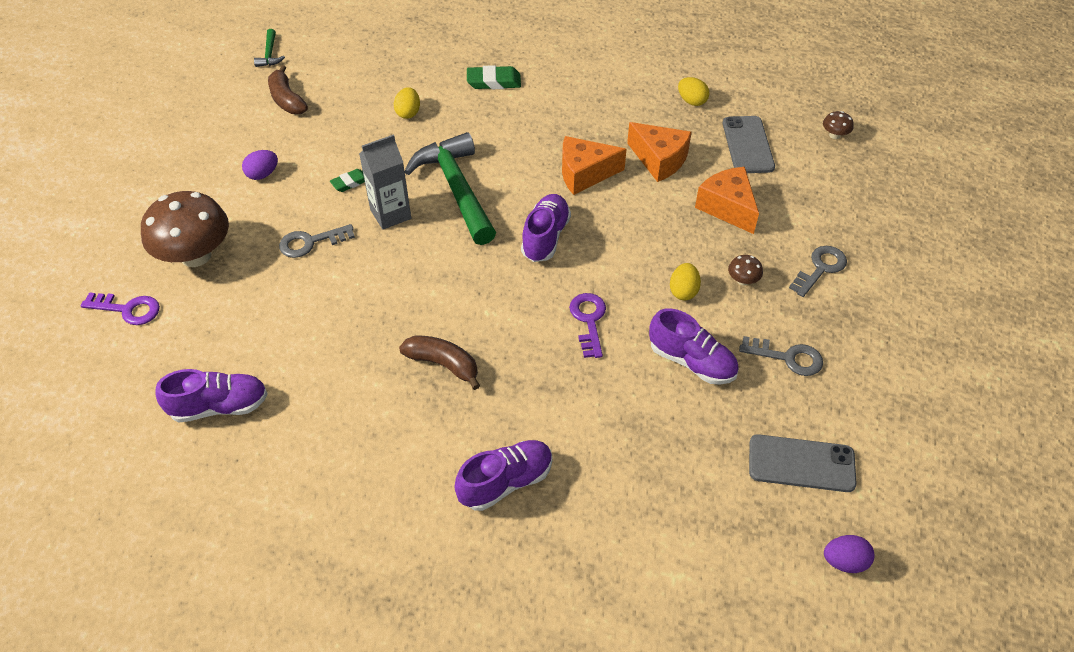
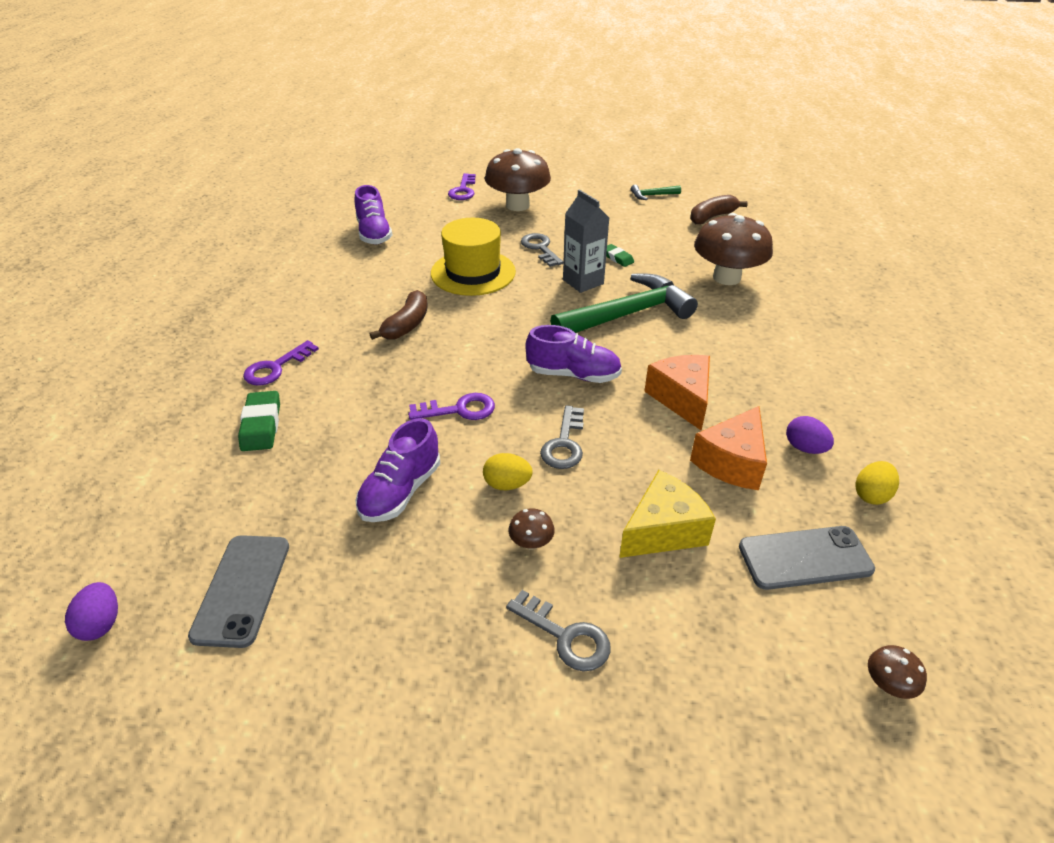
camera: 85 degrees right, 10 degrees down
purple egg [242,150,278,180] -> purple egg moved to [786,416,834,454]
green hammer [254,29,285,67] -> green hammer moved to [631,185,681,200]
yellow egg [394,87,420,119] -> brown mushroom [694,213,773,285]
purple shoe [455,440,553,511] -> purple key [243,340,319,386]
green eraser [467,65,521,89] -> green eraser moved to [238,391,280,451]
orange cheese [695,167,759,234] -> yellow cheese [619,470,716,558]
grey key [739,336,823,376] -> grey key moved to [540,405,584,469]
none -> yellow hat [431,218,516,296]

